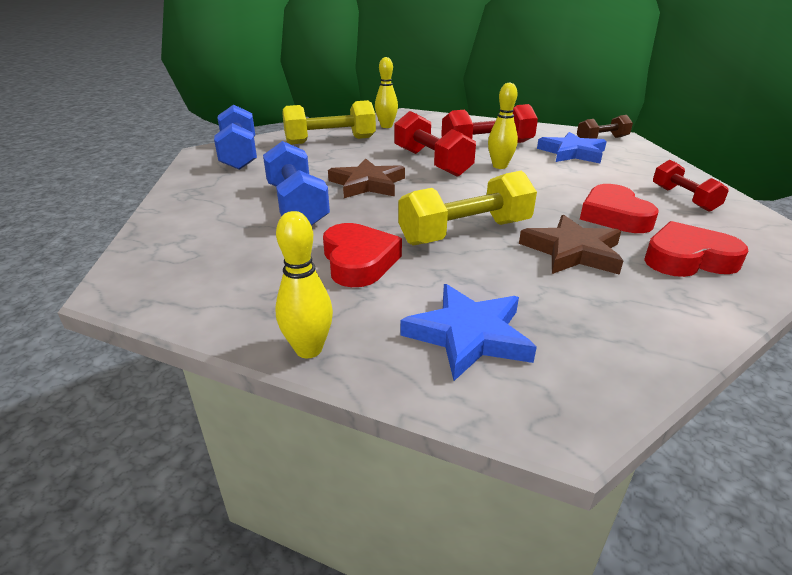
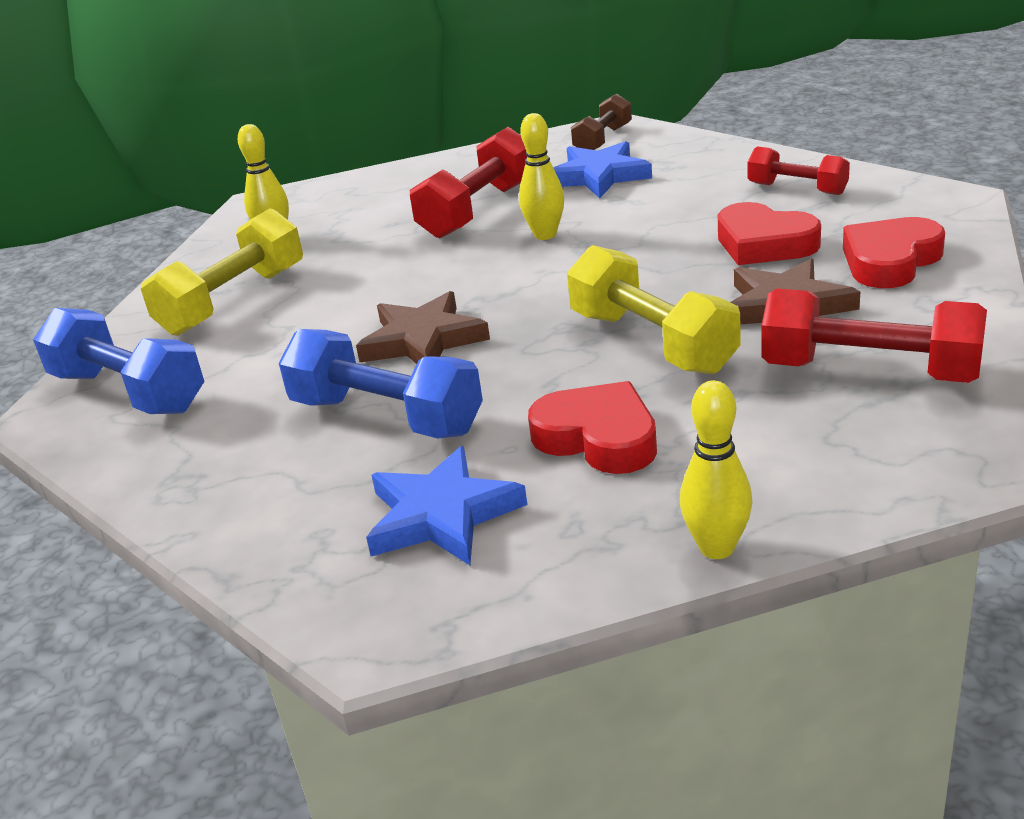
camera: 35 degrees left, 0 degrees up
red dumbbell [395,111,476,177] -> red dumbbell moved to [762,289,987,383]
yellow dumbbell [399,170,537,245] -> yellow dumbbell turned 60 degrees counterclockwise [567,245,741,374]
blue star [400,284,537,381] -> blue star moved to [366,446,527,565]

